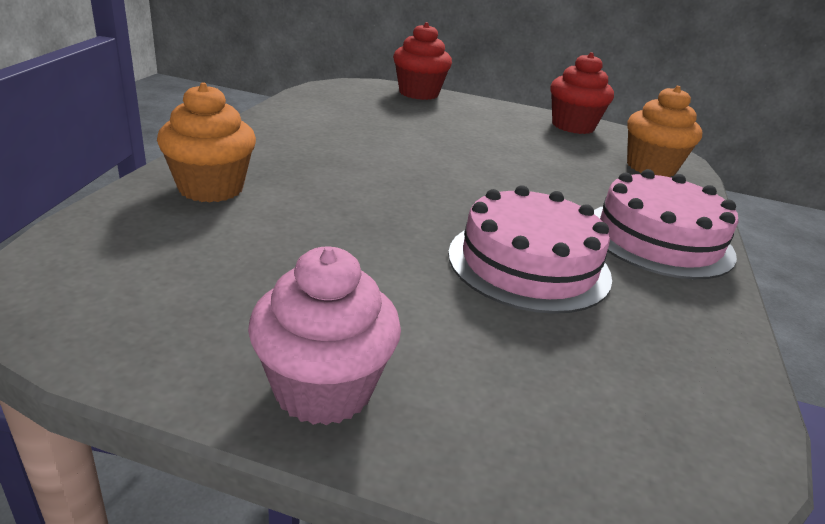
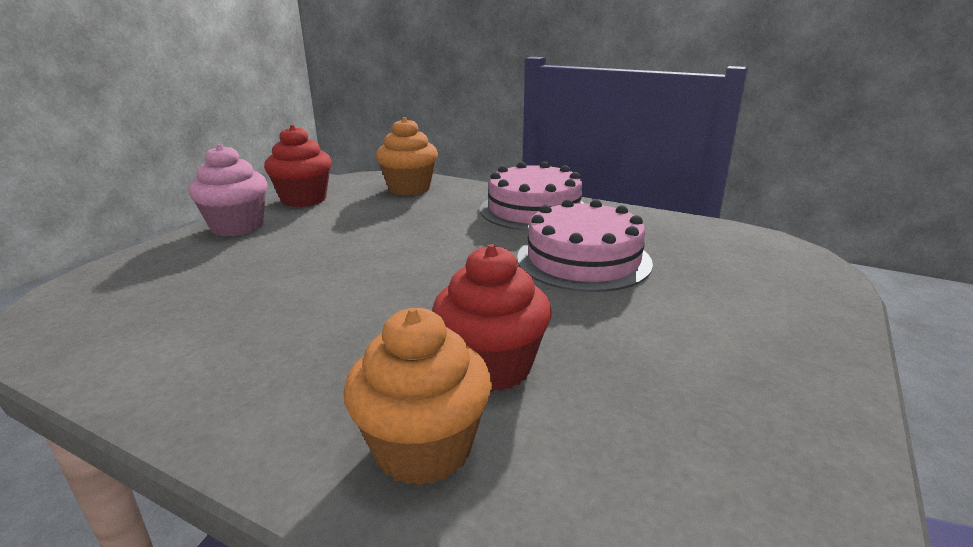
camera: 75 degrees left, 5 degrees down
pink cupcake [248,247,401,425] -> pink cupcake moved to [188,144,267,237]
red cupcake [393,22,452,100] -> red cupcake moved to [432,244,552,392]

